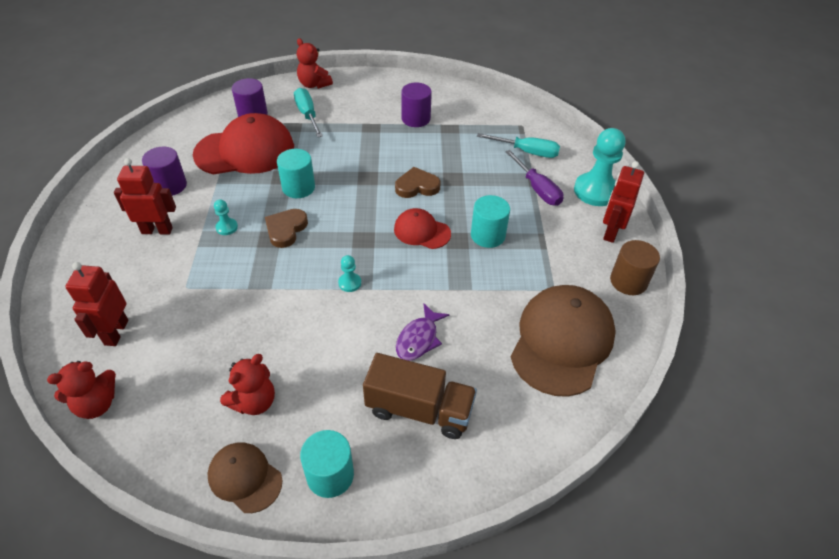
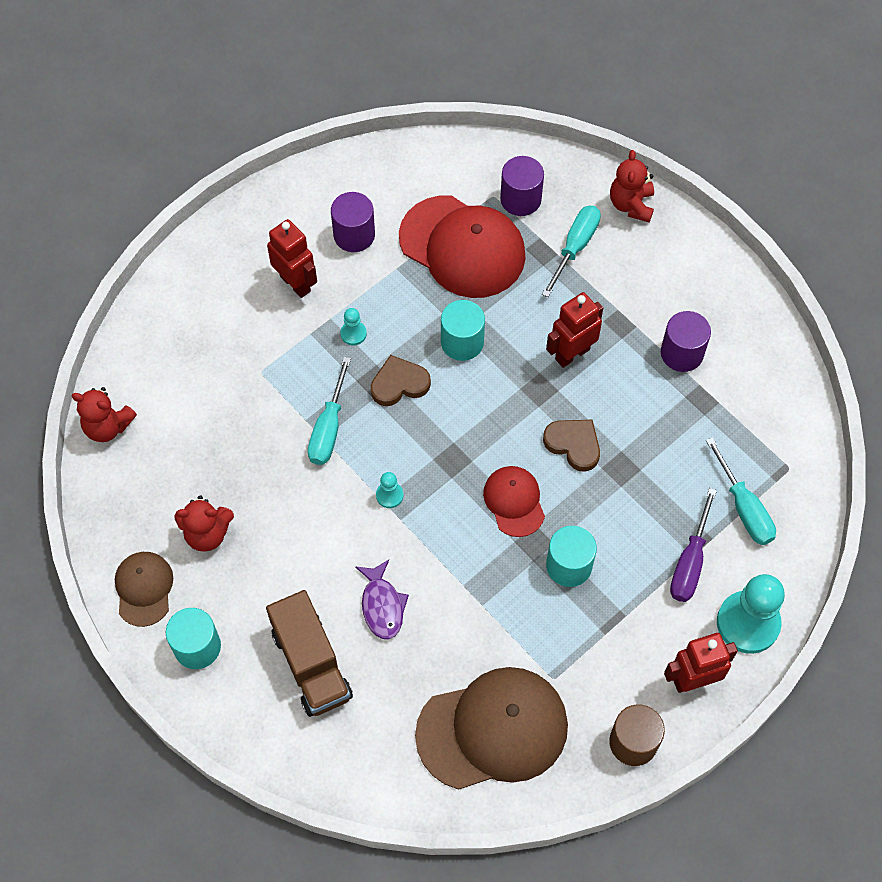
camera: 50 degrees right, 15 degrees up
red robot [65,262,128,346] -> red robot moved to [546,292,603,368]
purple fish [396,303,450,361] -> purple fish turned 90 degrees counterclockwise [355,560,409,640]
none -> turquoise screwdriver [308,357,351,465]

